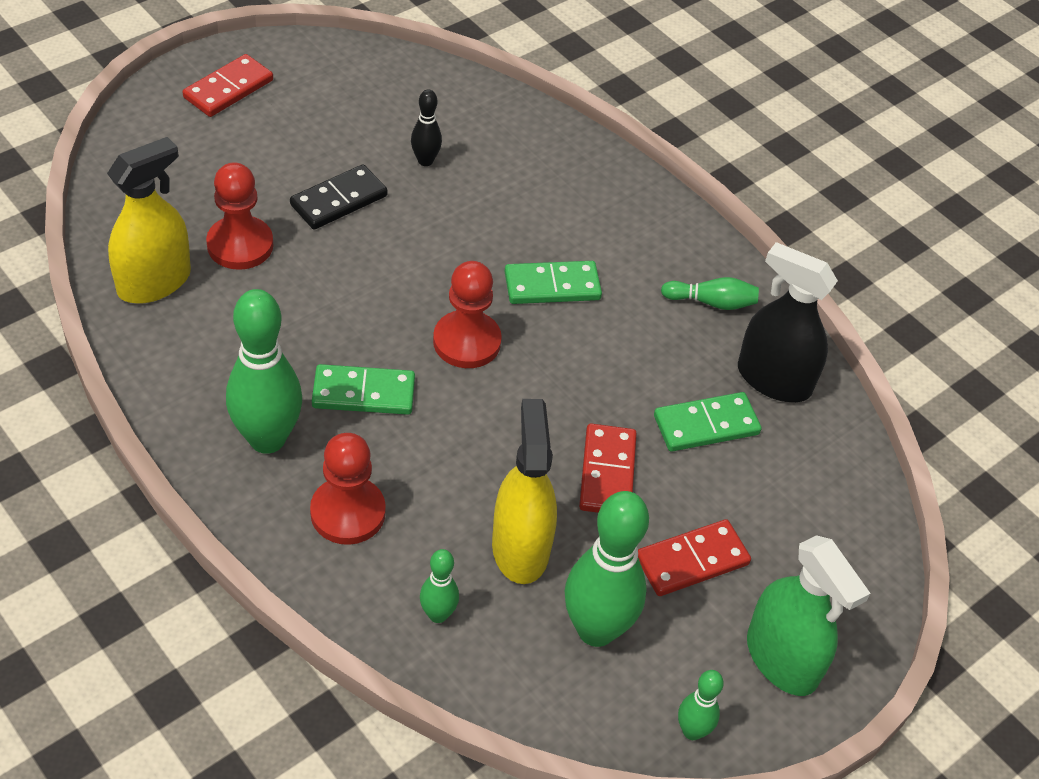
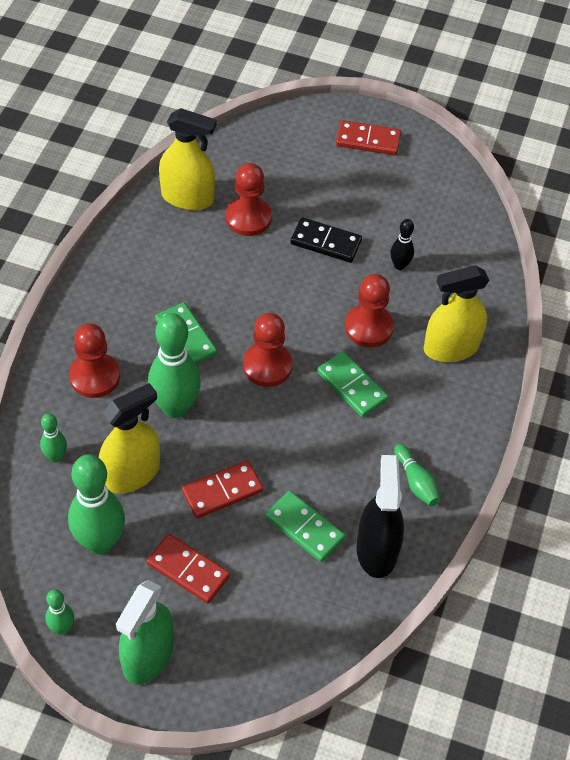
camera: 60 degrees right, 5 degrees up
green bowling pin [226,289,302,454] -> green bowling pin moved to [148,313,201,418]
none -> red pawn [345,274,394,347]
none -> yellow spray bottle [424,265,489,362]

